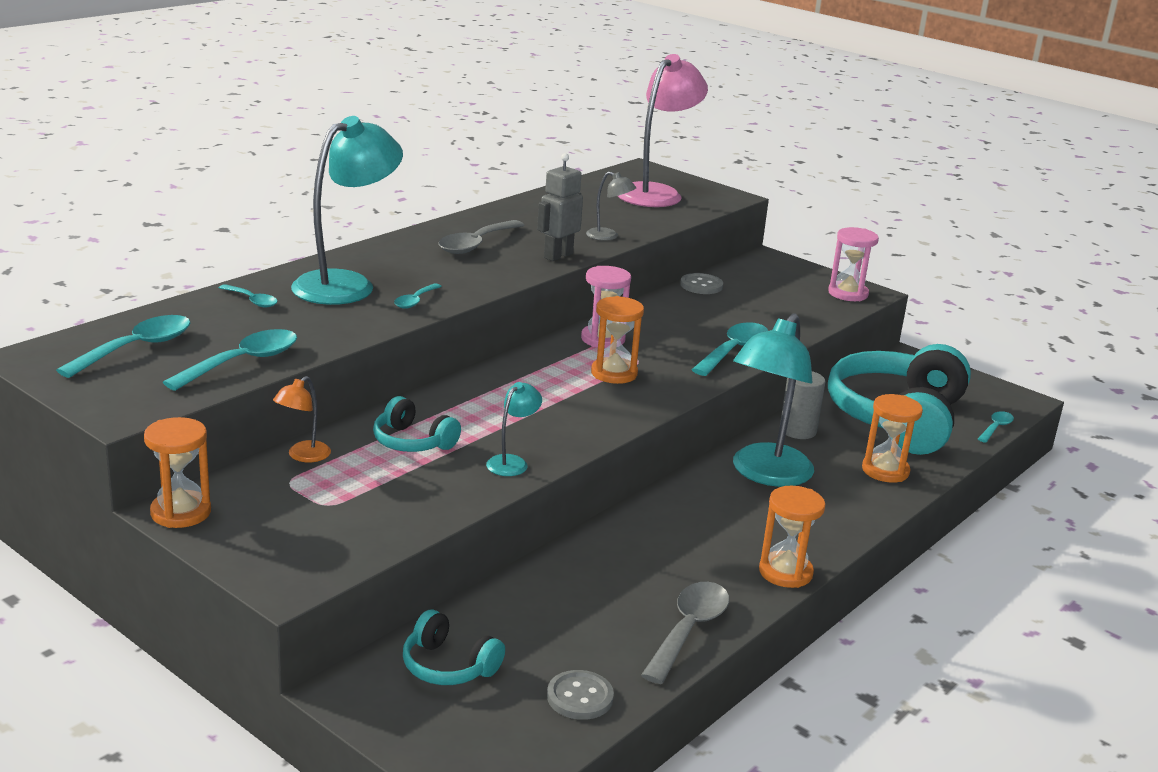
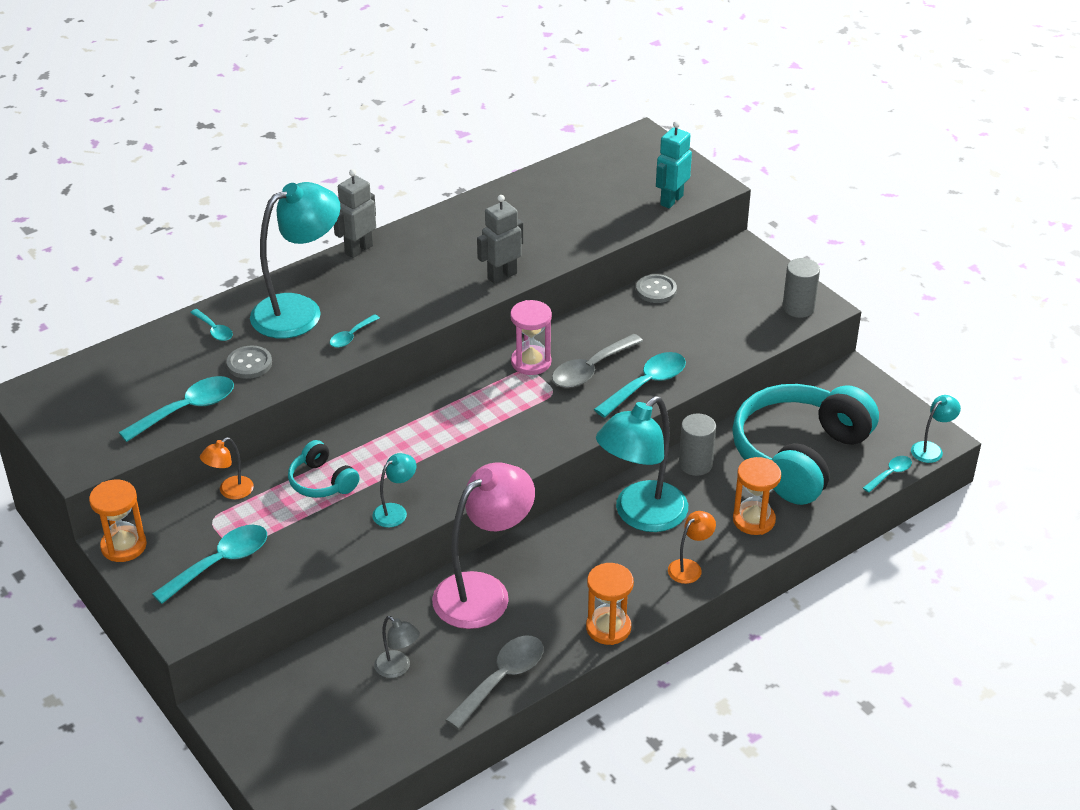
camera: 15 degrees right, 15 degrees up
turquoise spoon [56,315,190,378] -> turquoise spoon moved to [152,525,267,604]
turquoise headphones [403,610,505,685] -> none
grey spoon [438,220,524,254] -> grey spoon moved to [552,334,643,388]
grey button [547,670,614,720] -> grey button moved to [227,345,272,379]
grey lamp [586,172,636,241] -> grey lamp moved to [374,616,420,678]
orange hourglass [591,296,644,384] -> none
pink lamp [618,54,708,207] -> pink lamp moved to [432,462,535,629]
pink hourglass [828,227,879,301] -> grey cylinder [783,258,820,318]
none -> grey robot [334,169,376,258]
none -> turquoise robot [656,121,692,208]
none -> orange lamp [668,511,716,584]
none -> turquoise lamp [911,395,961,463]

